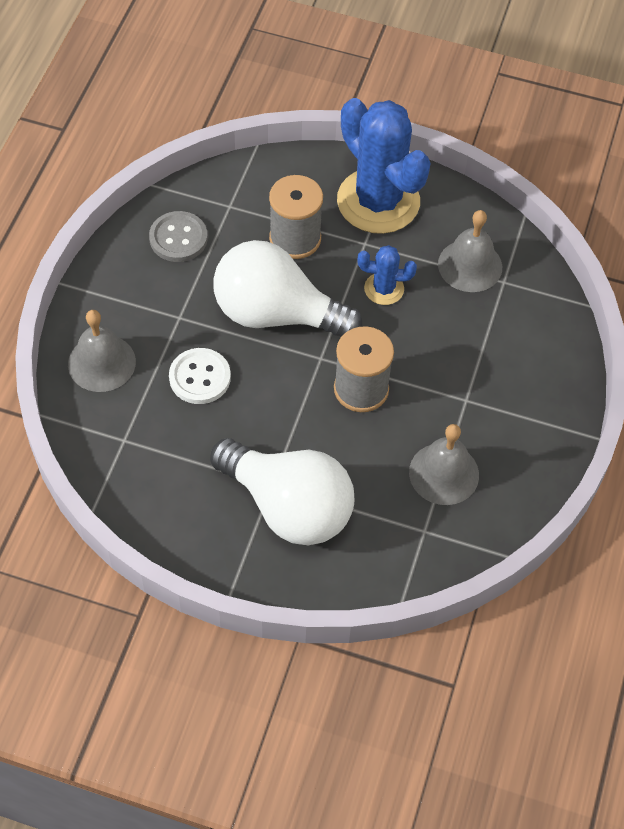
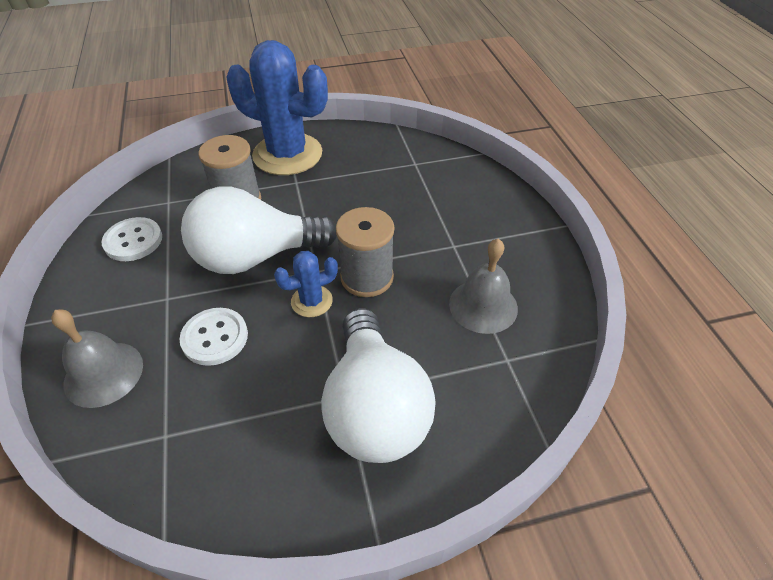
camera: 30 degrees left, 10 degrees down
grey button [149,211,208,262] -> white button [102,217,162,261]
white light bulb [210,438,354,545] -> white light bulb turned 75 degrees clockwise [321,308,436,463]
blue cactus [357,245,417,305] -> blue cactus moved to [274,251,338,317]
grey bell [438,210,502,292] -> none

